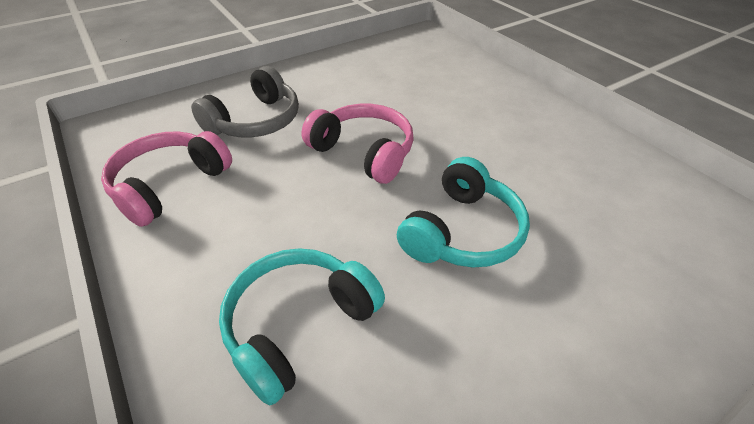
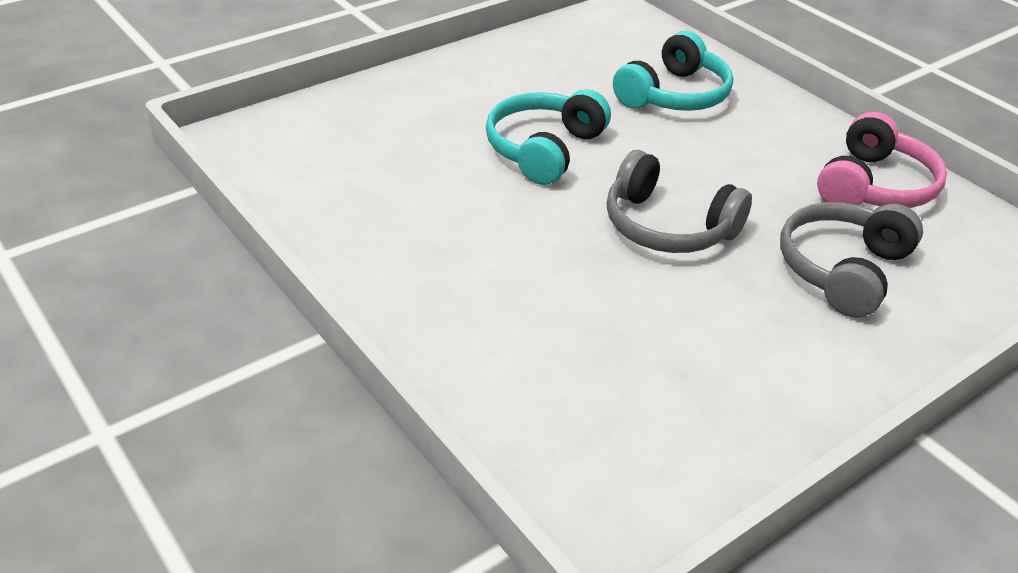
camera: 175 degrees right, 5 degrees down
pink headphones [302,104,414,184] -> grey headphones [607,150,752,253]

